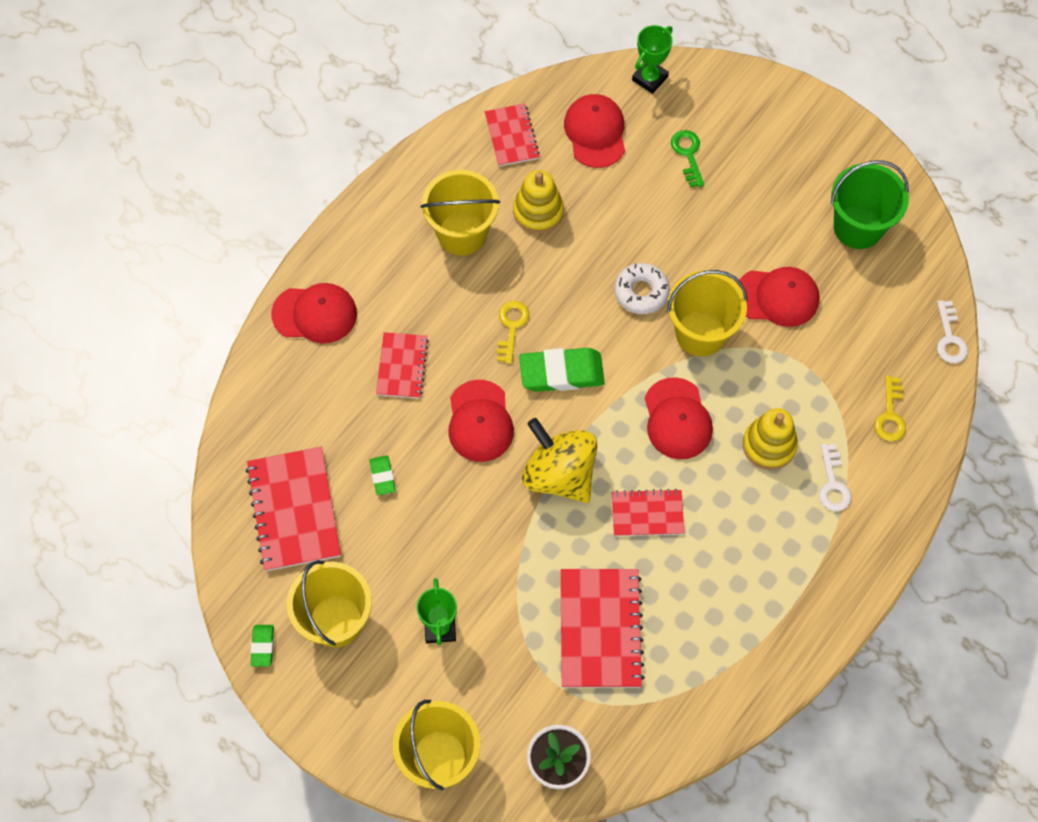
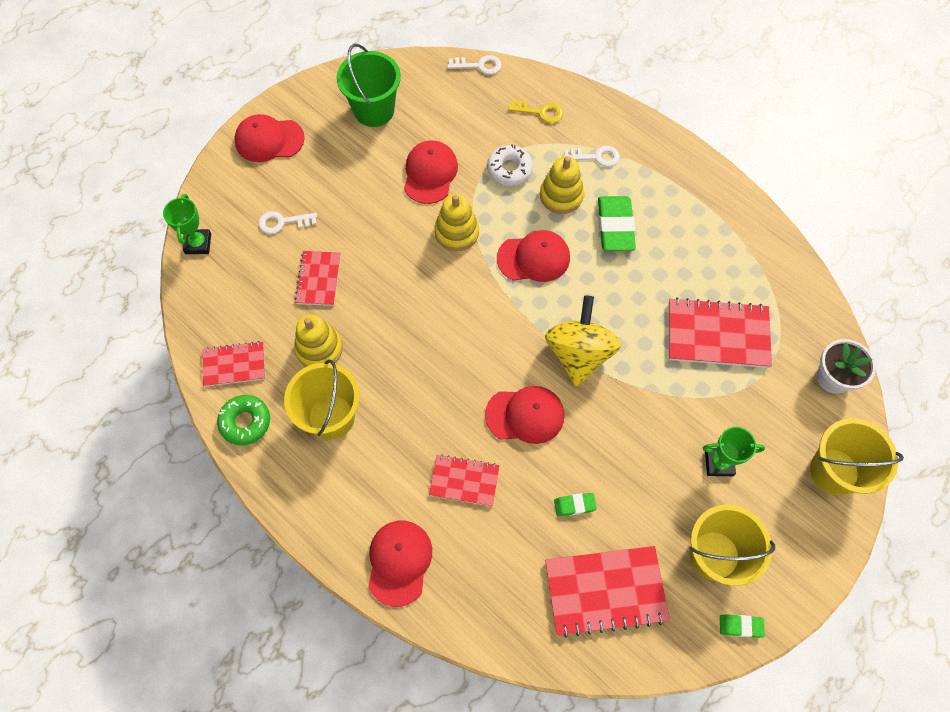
camera: 85 degrees left, 0 degrees up
yellow key [497,301,529,364] -> none
green eraser [519,348,605,392] -> green eraser moved to [598,196,636,251]
yellow spinning top [522,418,597,503] -> yellow spinning top turned 135 degrees clockwise [545,295,621,387]
red cap [564,94,625,168] -> red cap moved to [234,114,305,162]
red notebook [612,489,685,536] -> red notebook moved to [295,251,341,306]
white donut [614,263,670,314] -> white donut moved to [487,144,533,186]
green trophy [632,25,673,94] -> green trophy turned 45 degrees clockwise [163,193,211,254]
yellow bucket [667,270,748,356] -> yellow stacking toy [434,194,479,251]
green key [671,130,704,188] -> white key [258,211,317,234]
none -> green donut [217,395,270,445]

